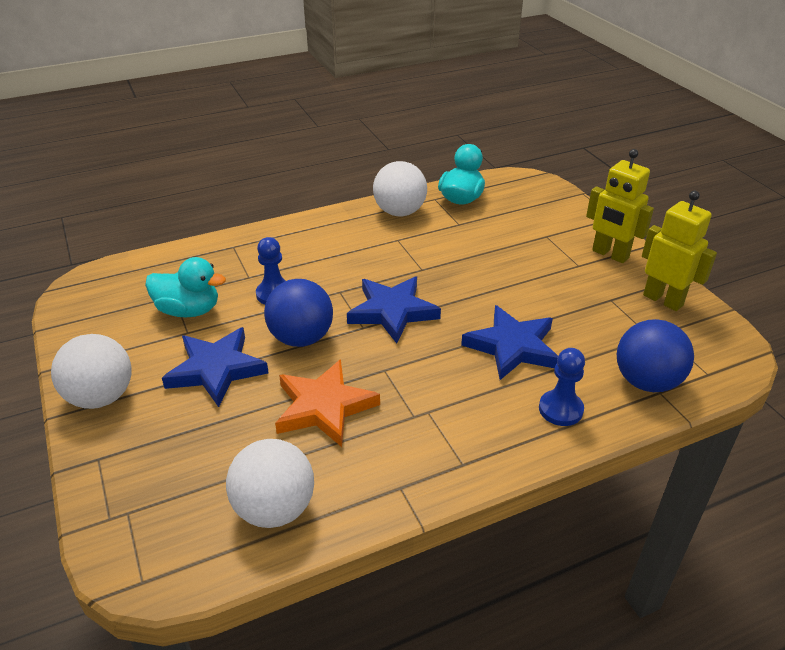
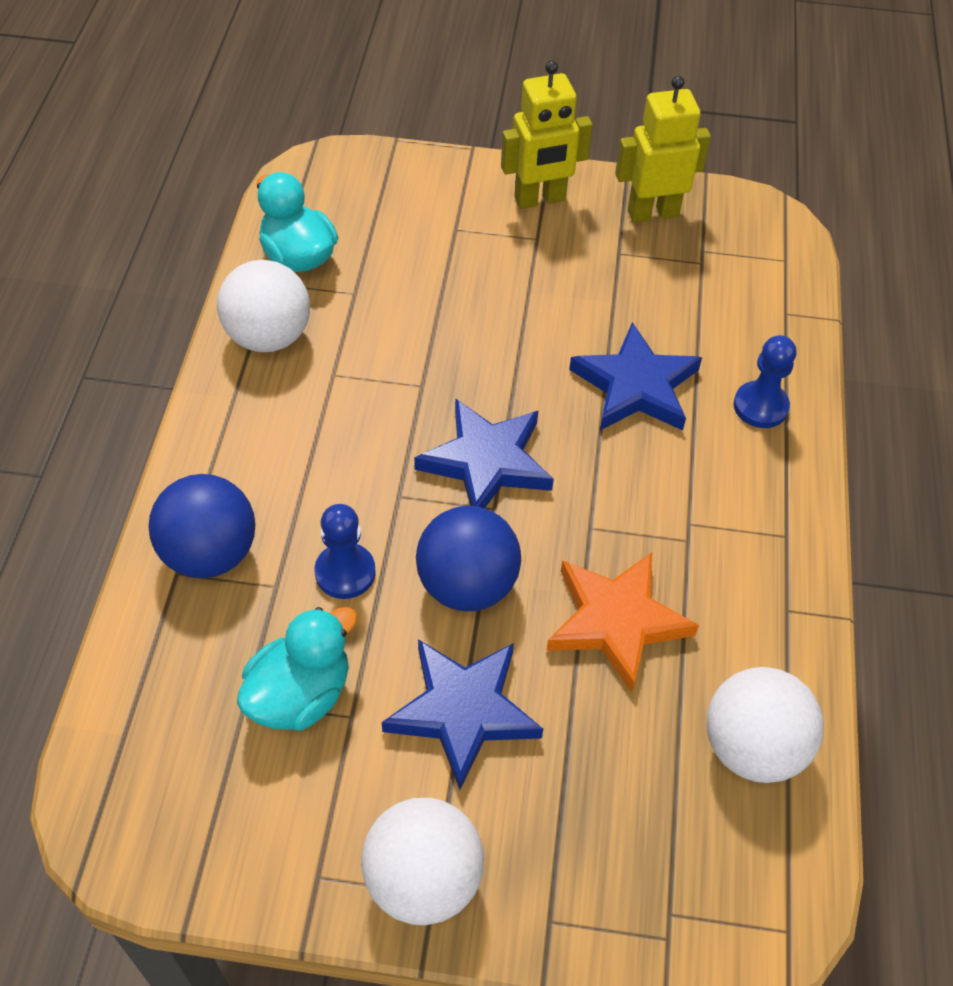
camera: 60 degrees left, 15 degrees up
blue ball [617,319,694,392] -> blue ball moved to [148,474,255,578]

